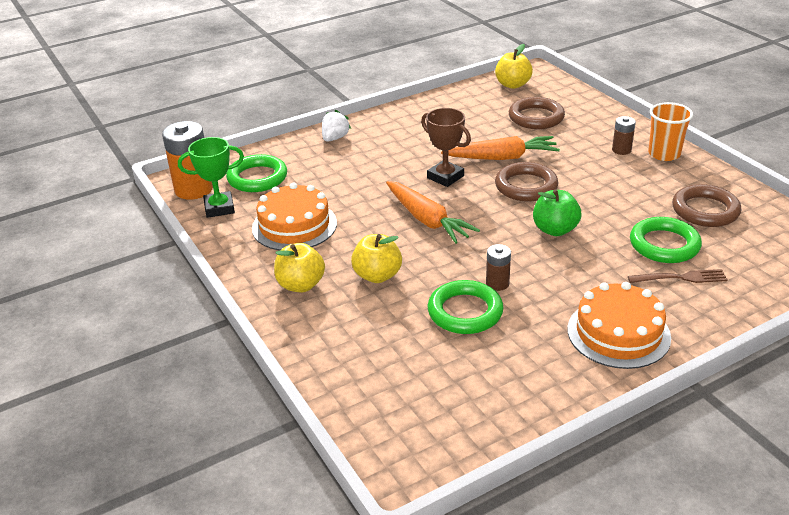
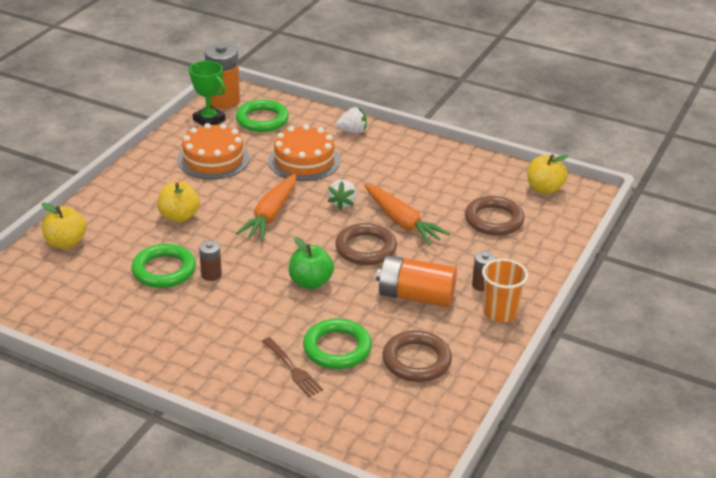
camera: 55 degrees right, 0 degrees up
yellow apple [274,243,325,292] -> yellow apple moved to [41,202,86,249]
brown trophy [421,108,471,187] -> white strawberry [328,180,357,210]
orange cake [567,282,671,369] -> orange cake moved to [268,124,340,181]
none -> orange battery [376,255,457,307]

